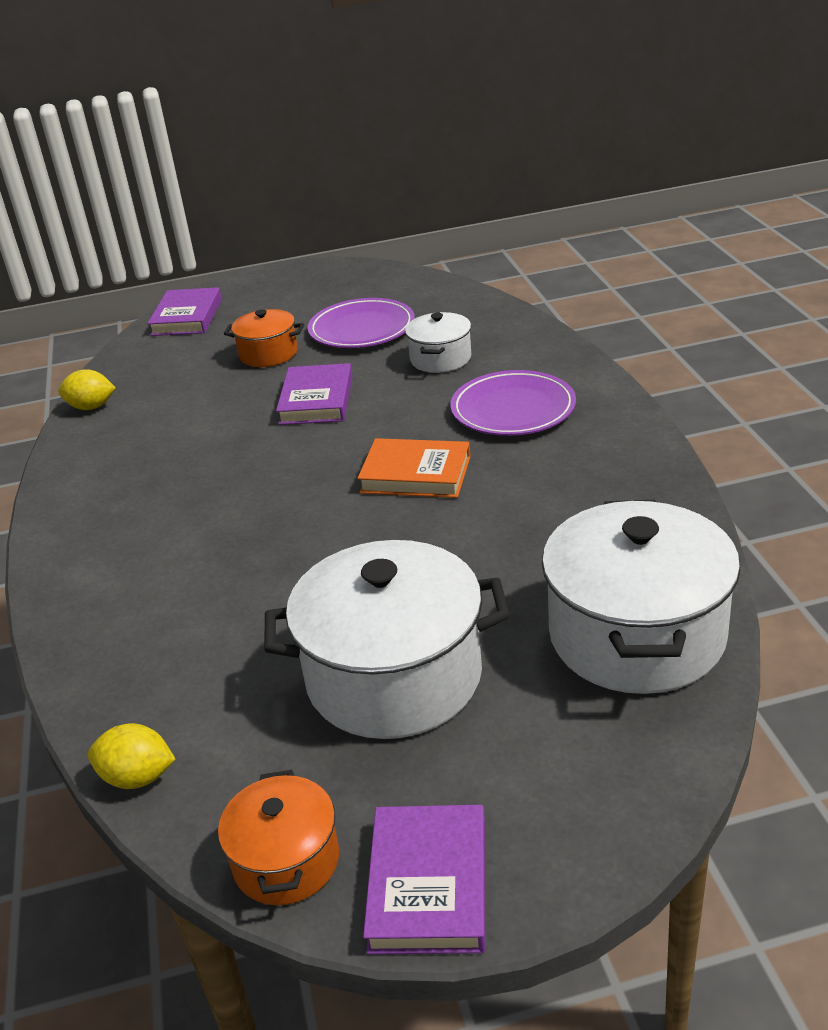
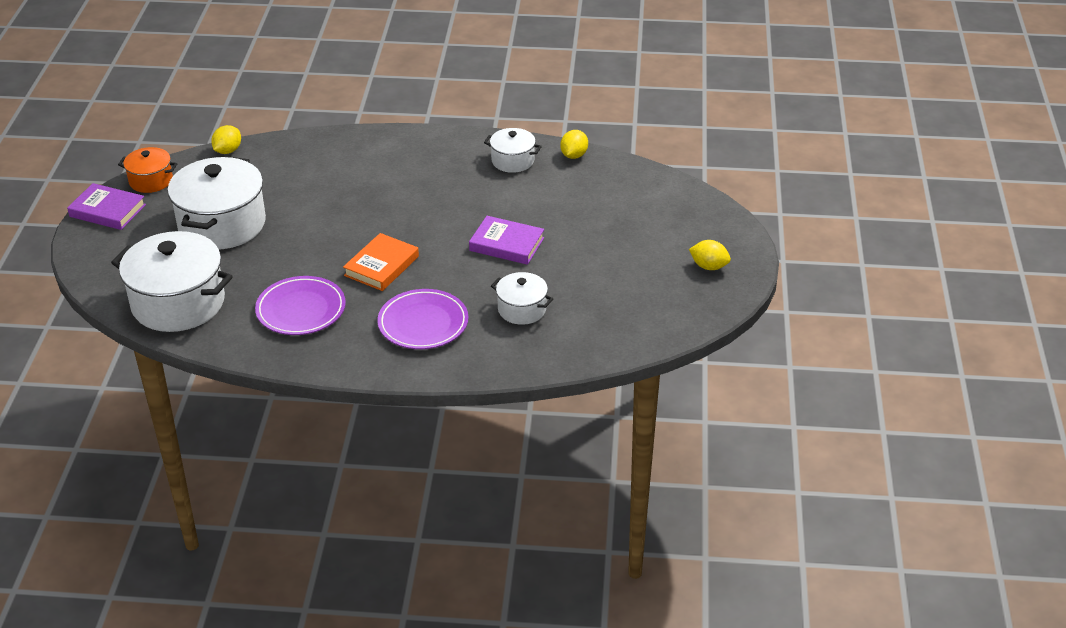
camera: 105 degrees right, 5 degrees up
purple book [147,287,222,336] -> none
orange pot [224,309,304,367] -> none
purple plate [307,298,415,348] -> purple plate moved to [255,276,346,335]
none -> white pot [484,128,542,173]
none -> yellow lemon [689,240,731,270]

